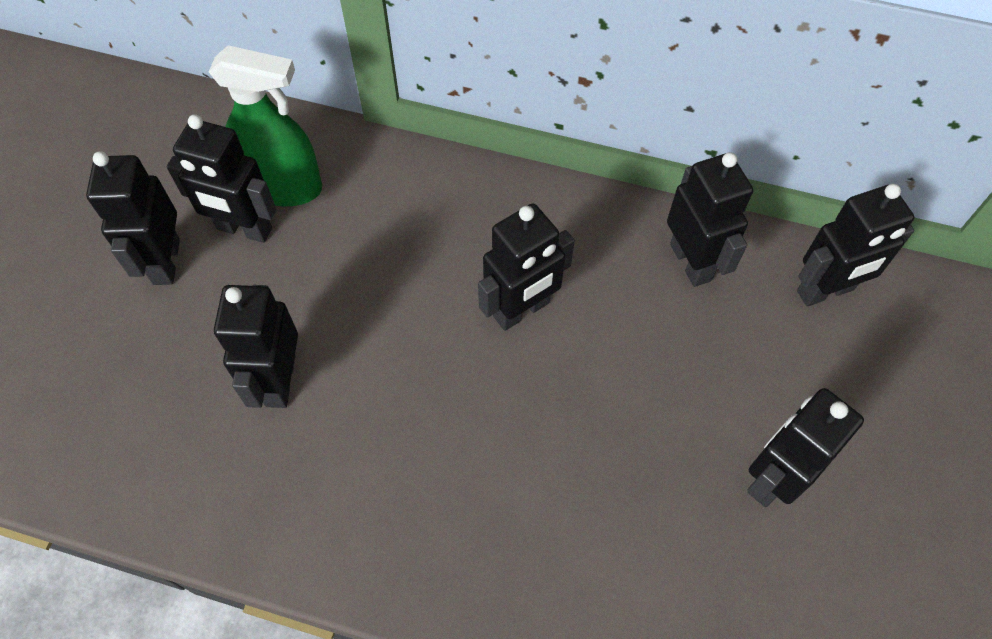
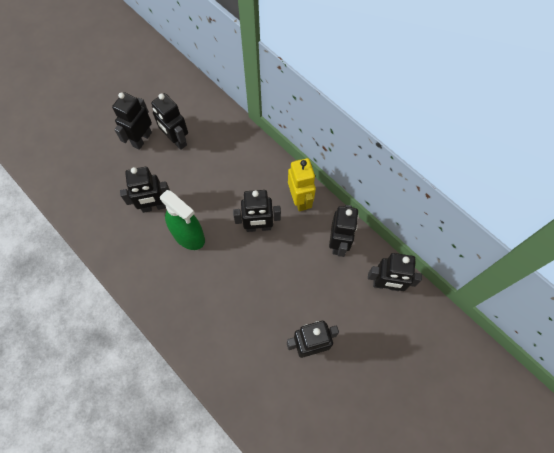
camera: 30 degrees right, 5 degrees up
green spray bottle [209,45,322,207] -> green spray bottle moved to [160,190,205,250]
black robot [214,285,298,408] -> black robot turned 135 degrees counterclockwise [120,167,170,213]
none -> yellow robot [288,158,316,211]

